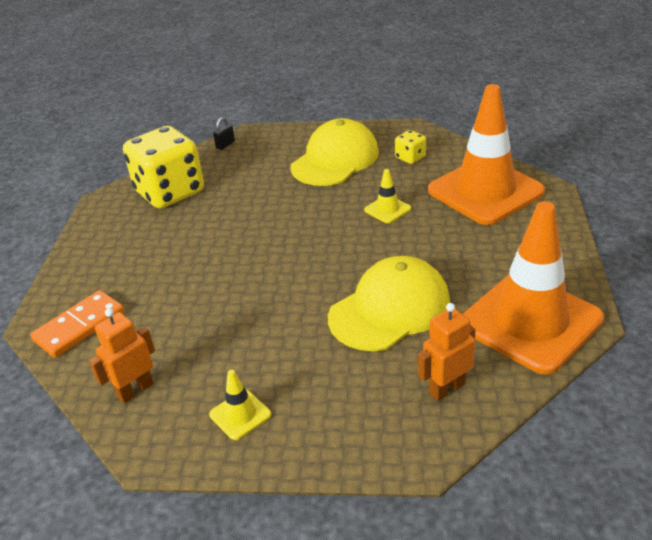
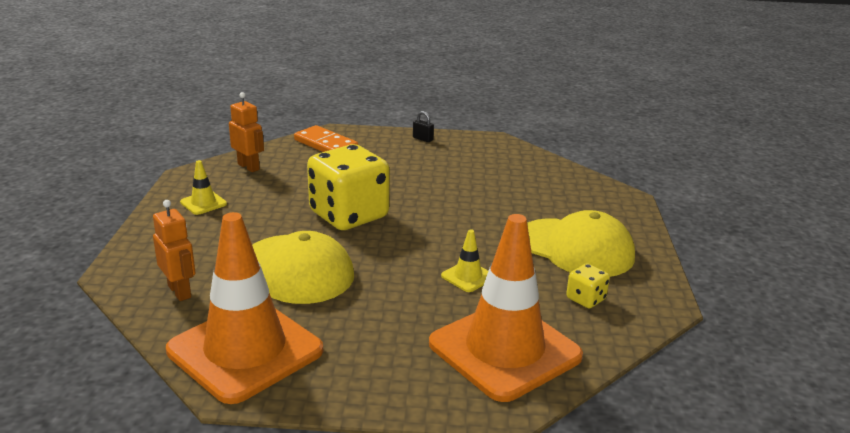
camera: 85 degrees right, 10 degrees down
yellow dice [123,126,204,209] -> yellow dice moved to [307,144,390,230]
black padlock [213,117,235,150] -> black padlock moved to [413,111,434,142]

